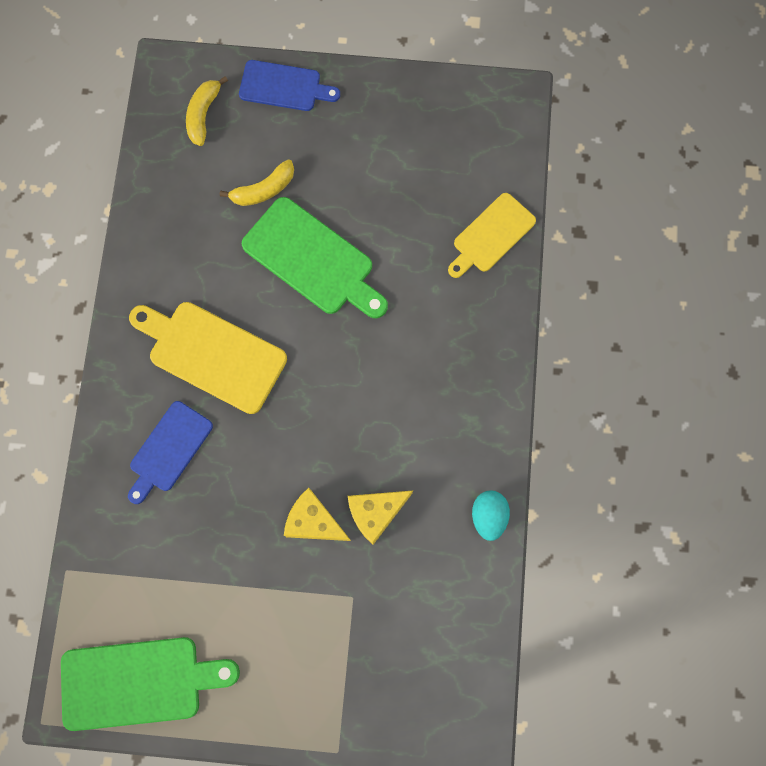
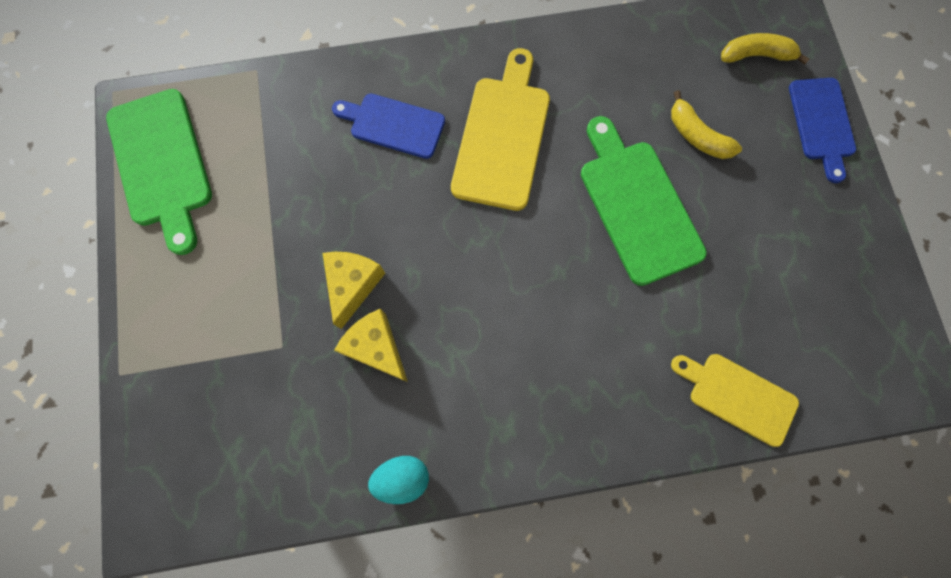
camera: 75 degrees right, 0 degrees up
green cutting board [242,197,388,318] -> green cutting board turned 135 degrees clockwise [581,116,707,286]

